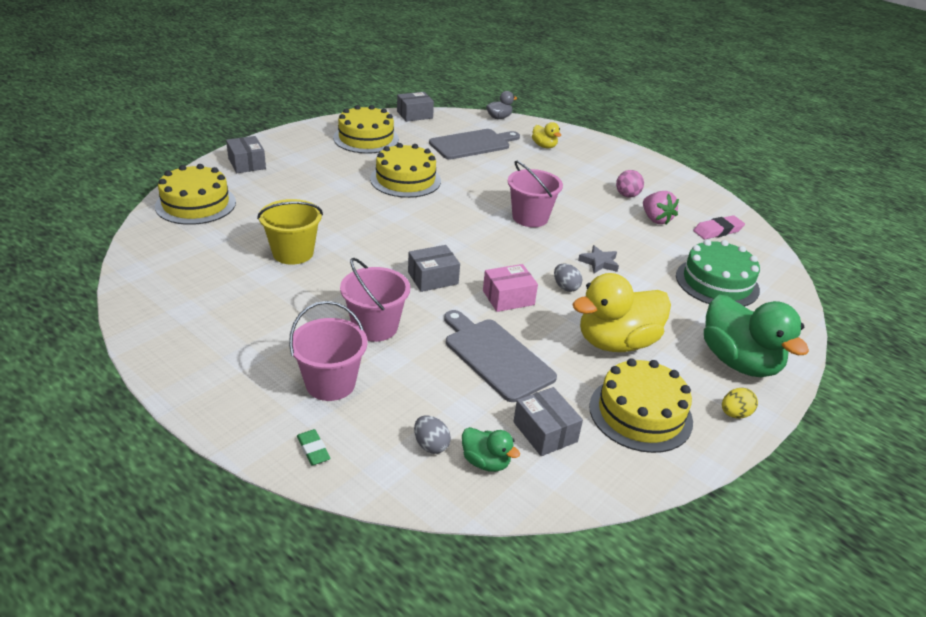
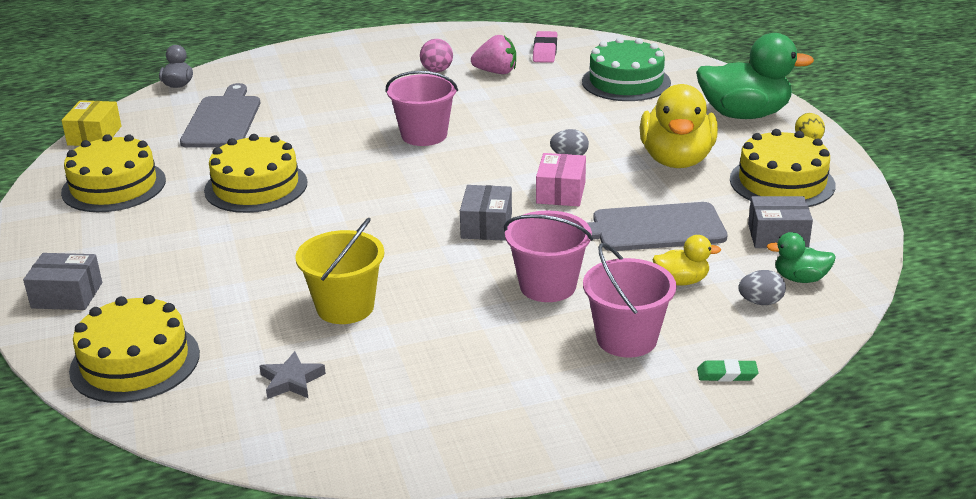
camera: 55 degrees left, 5 degrees down
grey box [397,92,434,122] -> yellow box [62,100,121,146]
green duck [462,427,520,472] -> green duck turned 150 degrees counterclockwise [767,232,836,283]
yellow duck [532,122,561,148] -> yellow duck moved to [653,235,721,286]
grey star [578,245,619,273] -> grey star moved to [260,351,326,399]

